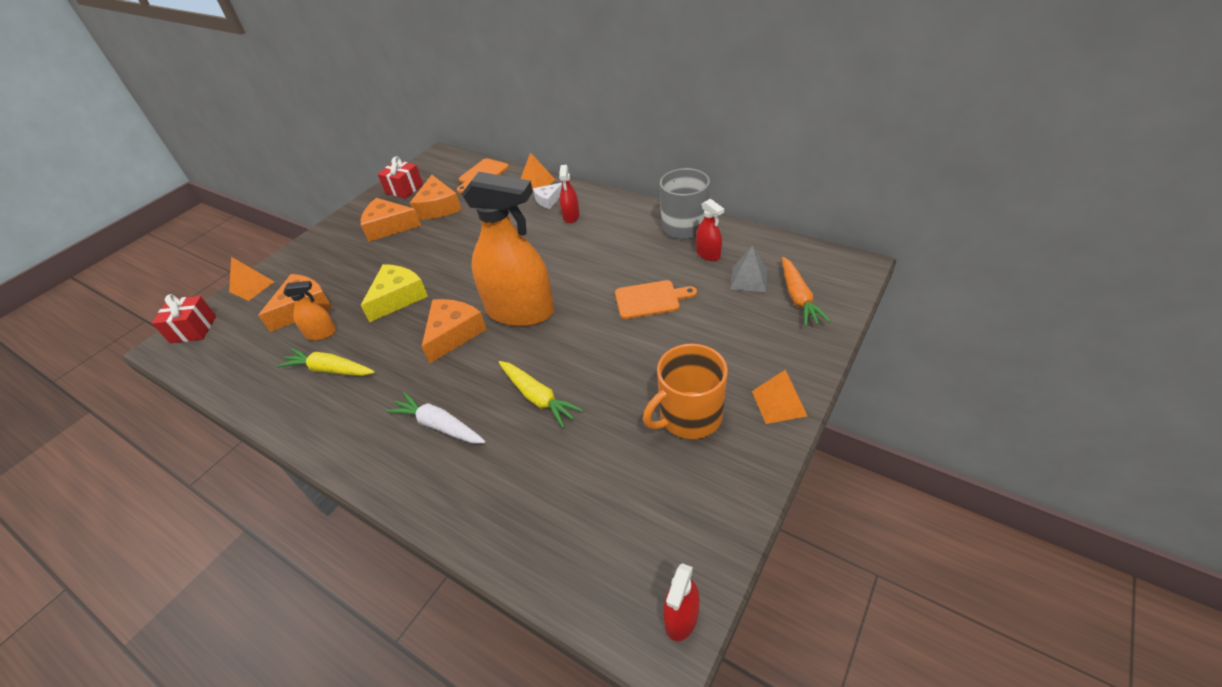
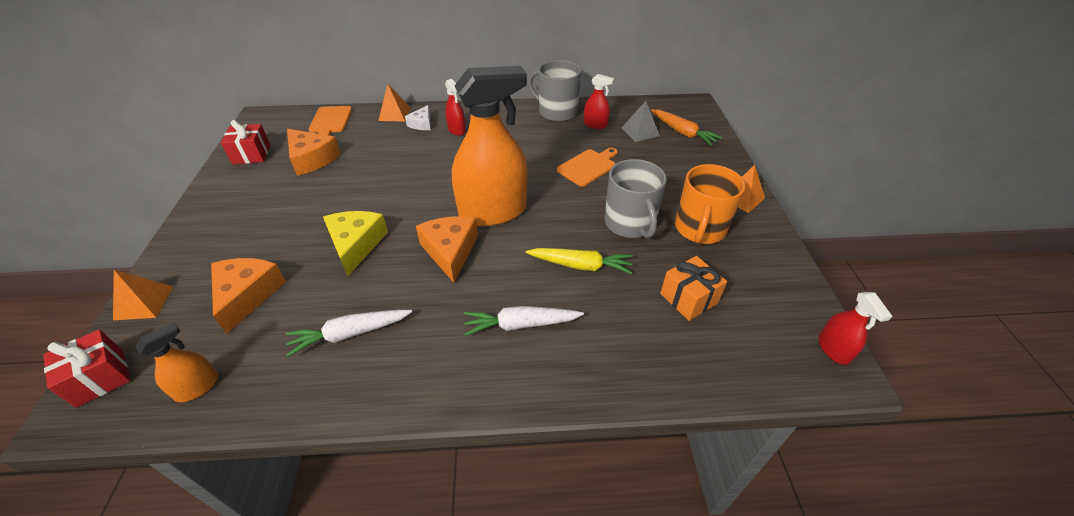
camera: 40 degrees left, 0 degrees up
yellow carrot [277,348,375,376] -> white carrot [286,310,412,357]
orange spray bottle [283,281,337,341] -> orange spray bottle moved to [136,322,218,402]
orange cheese [361,198,421,242] -> none
none -> grey mug [604,159,667,238]
none -> orange gift [660,256,727,321]

